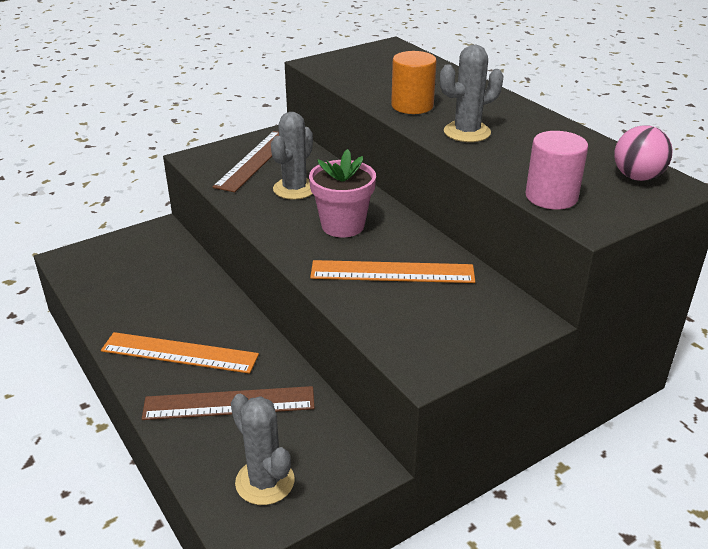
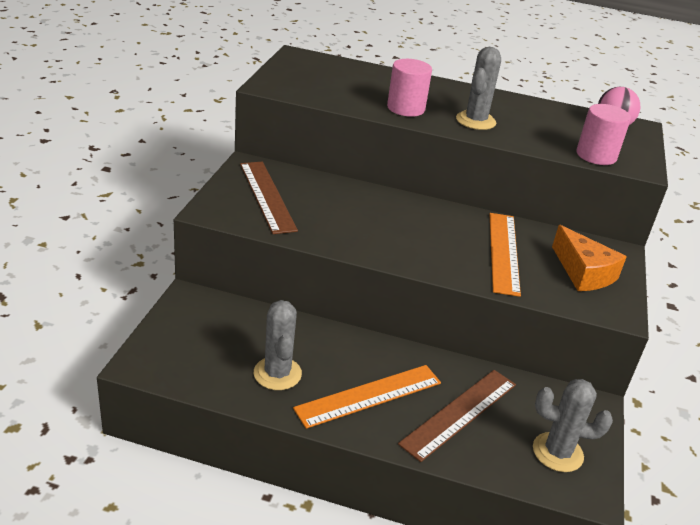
camera: 45 degrees left, 0 degrees up
grey cactus [271,112,313,200] -> grey cactus moved to [254,300,302,390]
pink flower pot [309,149,376,237] -> none
orange ruler [310,260,475,283] -> orange ruler turned 45 degrees counterclockwise [490,213,521,297]
orange cylinder [391,51,437,114] -> pink cylinder [387,59,432,117]
none -> orange cheese [552,225,627,291]

